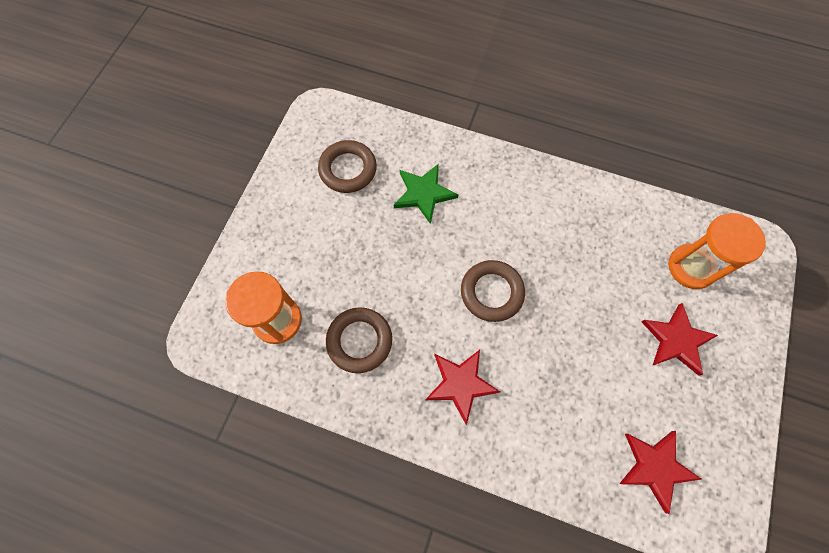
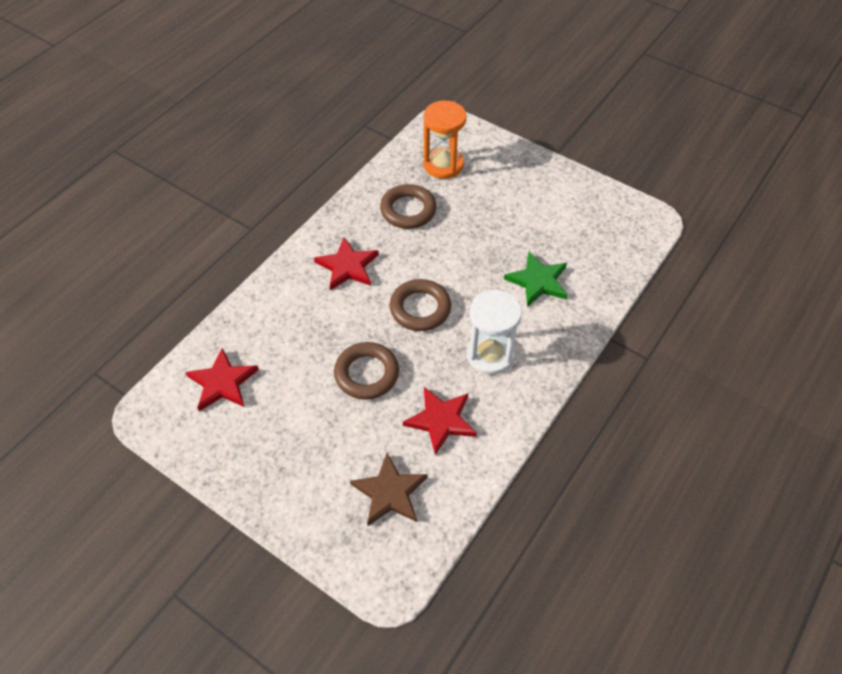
camera: 105 degrees right, 15 degrees down
brown ring [318,140,377,193] -> brown ring moved to [334,342,399,400]
red star [641,303,718,376] -> red star moved to [403,387,477,455]
orange hourglass [668,213,766,289] -> brown star [350,453,428,526]
none -> white hourglass [466,290,522,375]

